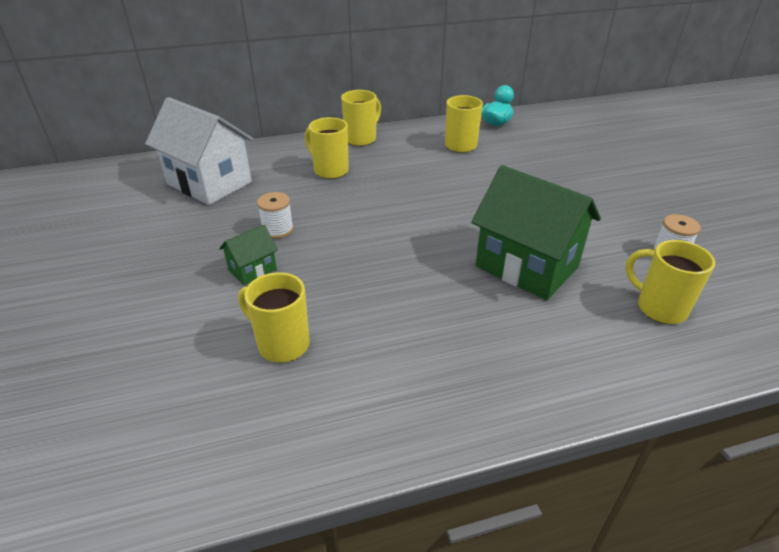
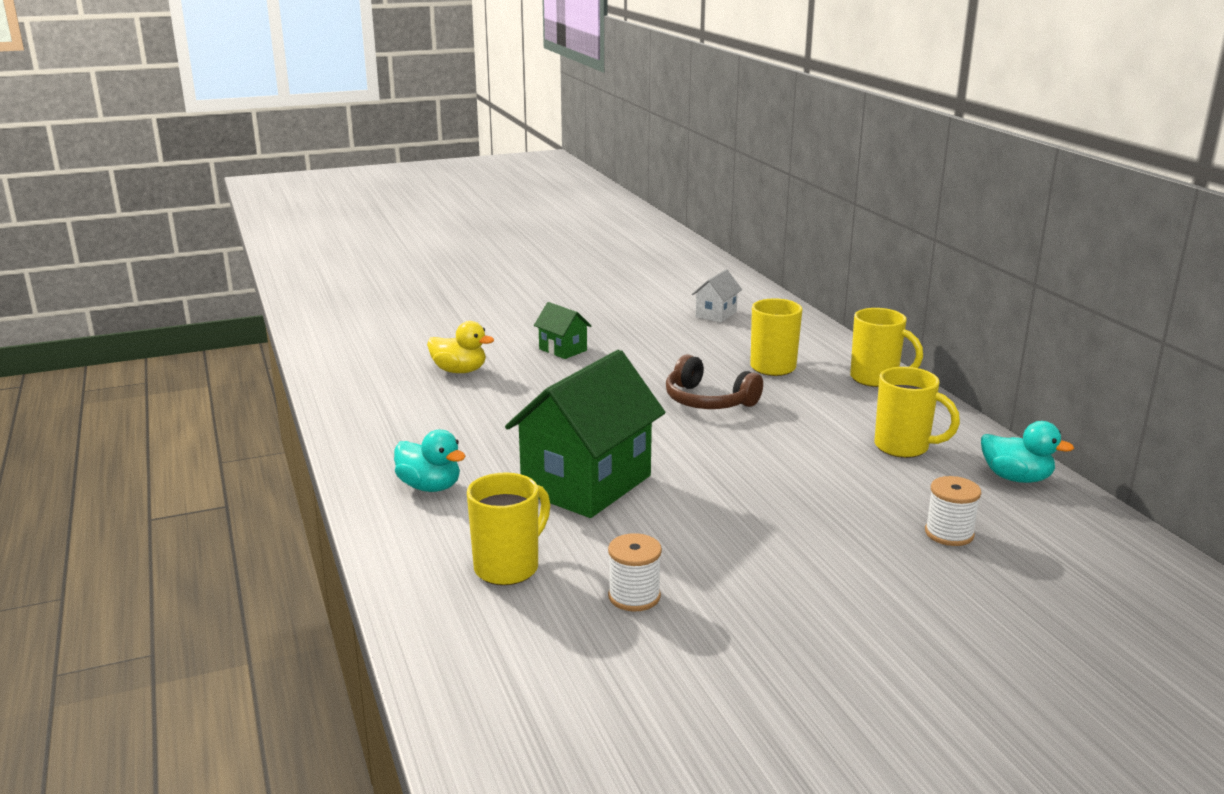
camera: 85 degrees right, 15 degrees down
white house [145,97,253,205] -> white house [692,269,742,322], size x0.46
yellow mug [238,272,310,363] -> yellow duck [427,321,494,373]
white spool [257,192,294,239] -> white spool moved to [925,476,981,546]
none -> turquoise duck [394,430,466,492]
none -> brown headphones [666,354,763,409]

